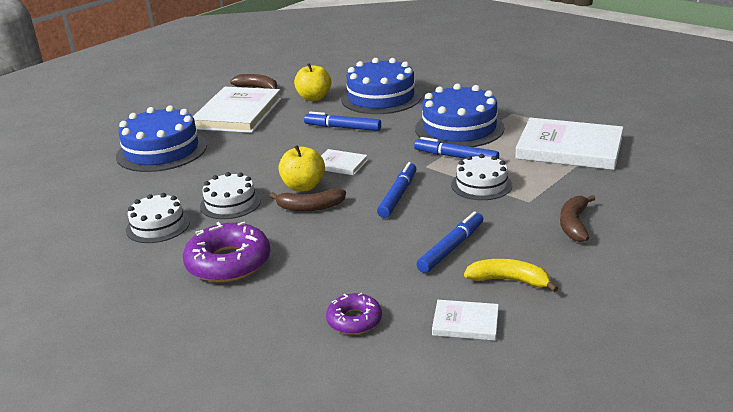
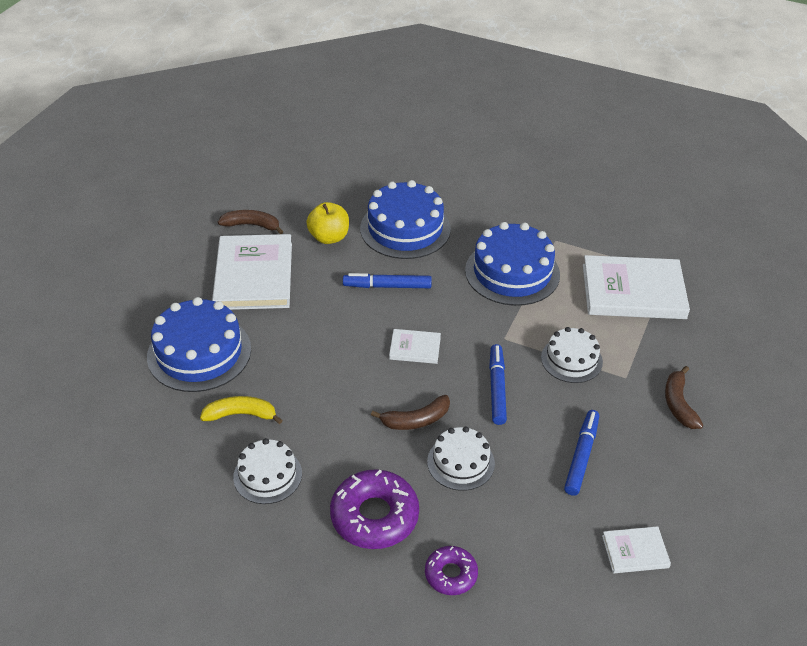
camera: 20 degrees left, 15 degrees up
white cake [200,172,261,219] -> white cake moved to [427,426,495,491]
yellow apple [279,145,325,192] -> none
purple donut [326,293,382,335] -> purple donut moved to [425,546,478,595]
blue marker [414,137,499,159] -> none
yellow banana [464,259,558,292] -> yellow banana moved to [200,396,283,424]

